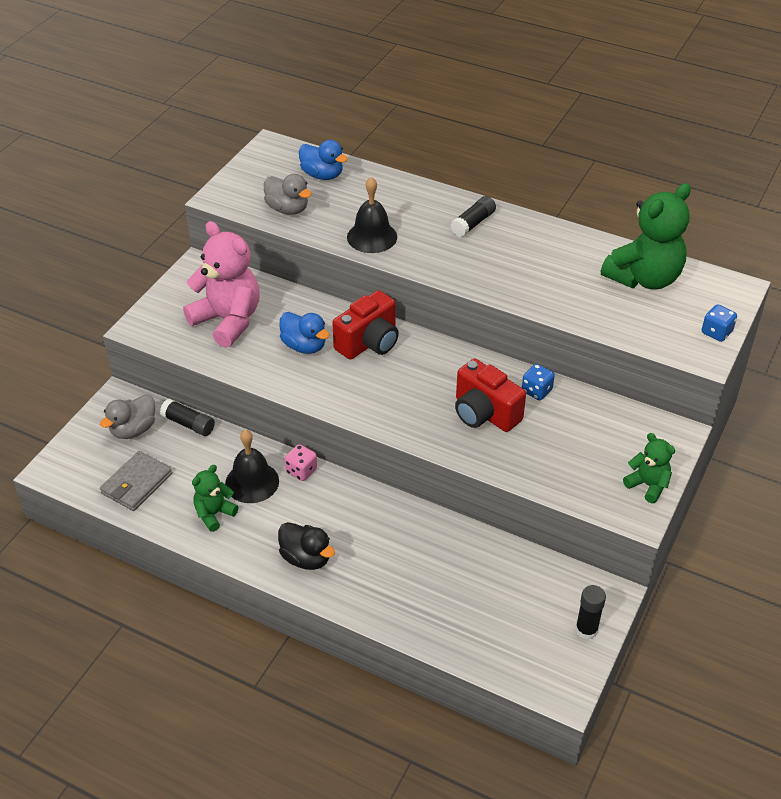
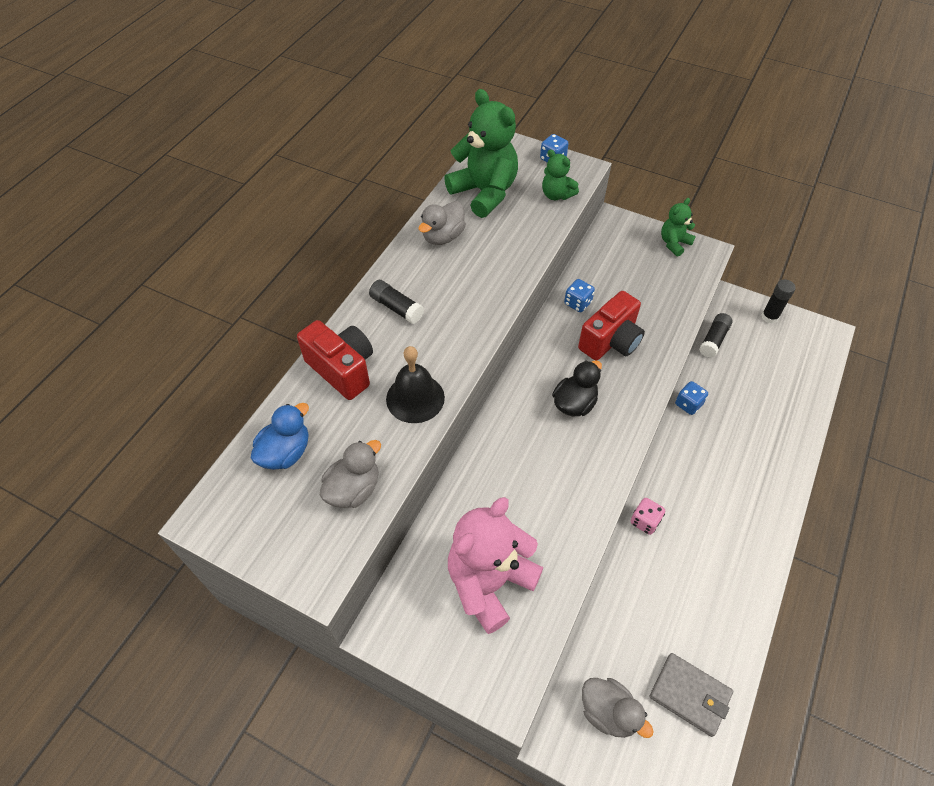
camera: 90 degrees left, 10 degrees up
black glue stick [160,399,215,436] -> black glue stick moved to [699,313,733,358]
green teddy bear [192,465,239,532] -> green teddy bear moved to [542,149,579,200]
black bell [225,430,279,503] -> none
black duck [278,522,335,570] -> black duck moved to [552,360,602,416]
blue duck [279,312,329,354] -> none
red camera [332,290,399,360] -> red camera moved to [297,320,373,400]
none -> grey duck [419,201,466,245]
none -> blue dice [675,381,708,415]

